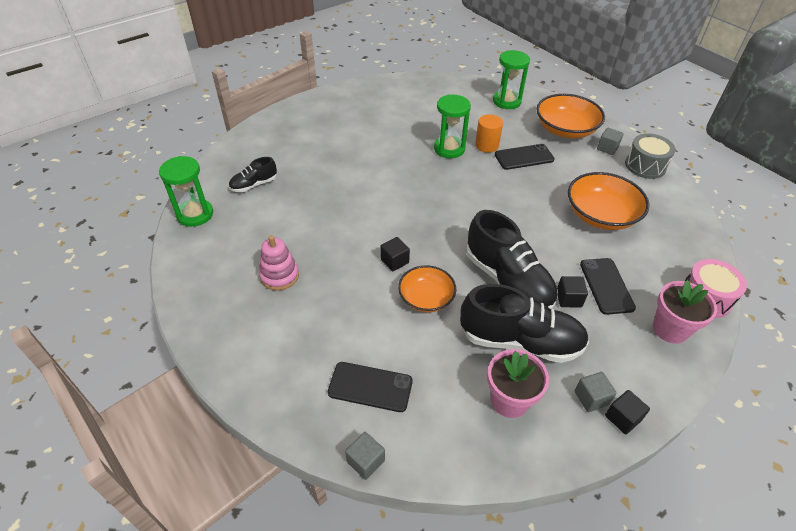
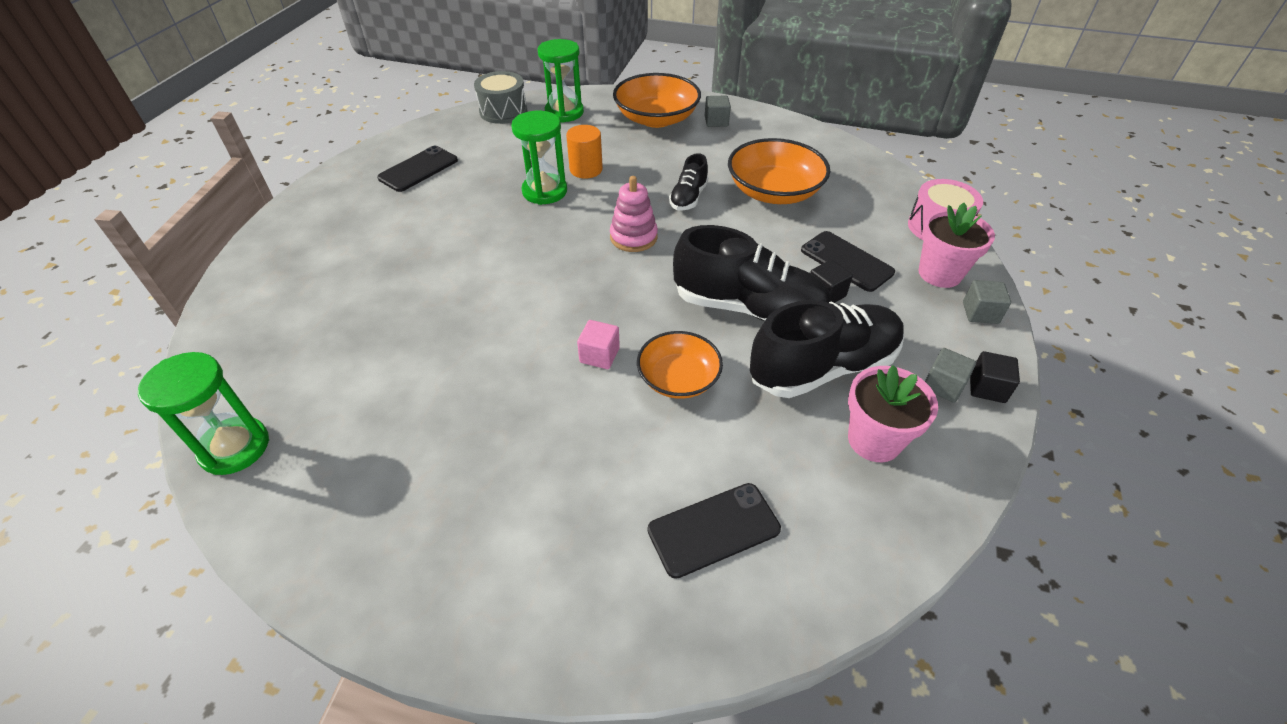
camera: 35 degrees left, 0 degrees up
black shoe [229,157,277,192] -> black shoe moved to [669,153,708,211]
pink stacking toy [259,235,299,291] -> pink stacking toy moved to [610,176,658,252]
grey cube [345,432,385,480] -> grey cube moved to [963,280,1011,324]
black cube [380,237,410,271] -> pink cube [577,320,620,369]
black phone [495,144,555,170] -> black phone moved to [377,146,458,192]
grey drum [625,133,676,179] -> grey drum moved to [474,71,527,124]

